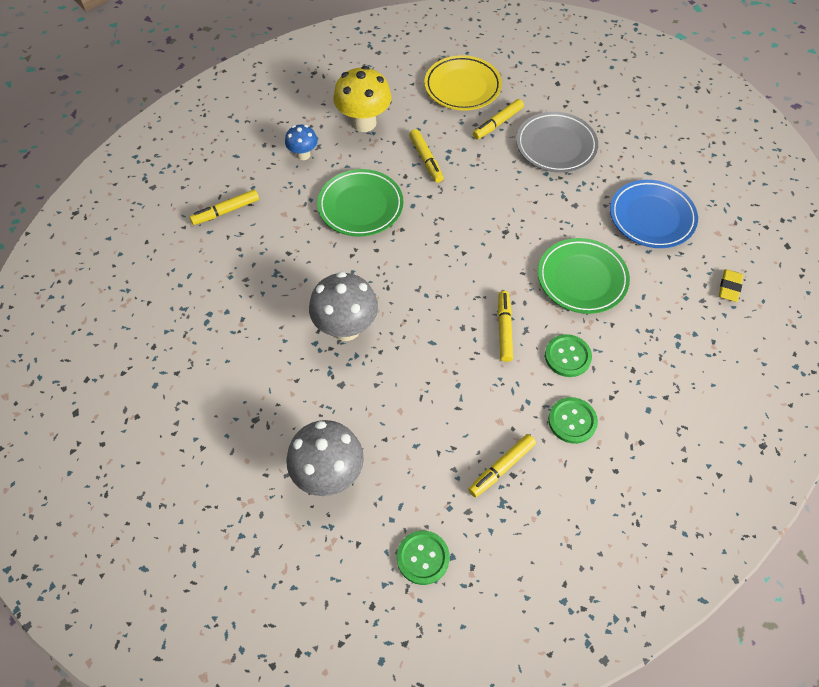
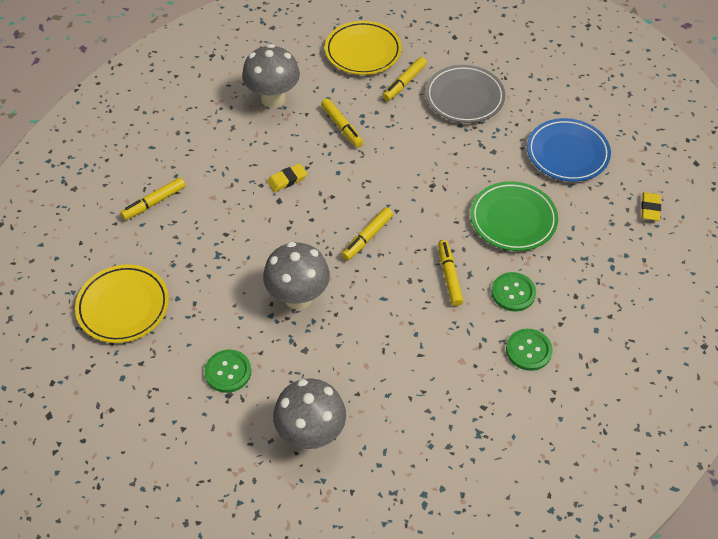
camera: 10 degrees left, 5 degrees down
blue mushroom [285,125,318,160] -> none
green plate [318,169,403,237] -> yellow eraser [267,164,307,192]
yellow mushroom [333,66,392,132] -> grey mushroom [242,44,300,108]
green button [397,530,450,585] -> green button moved to [204,350,251,393]
yellow marker [468,434,536,497] -> yellow marker moved to [342,207,393,260]
none -> yellow plate [75,264,169,343]

